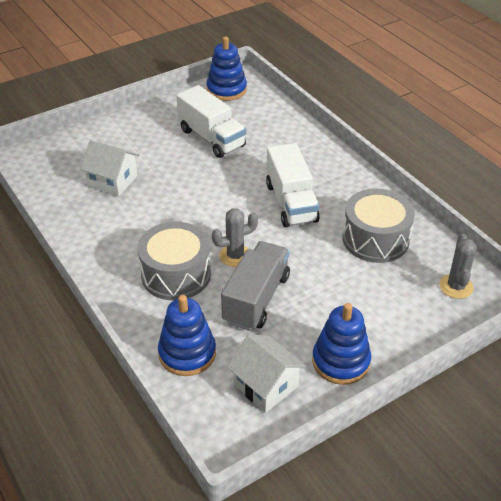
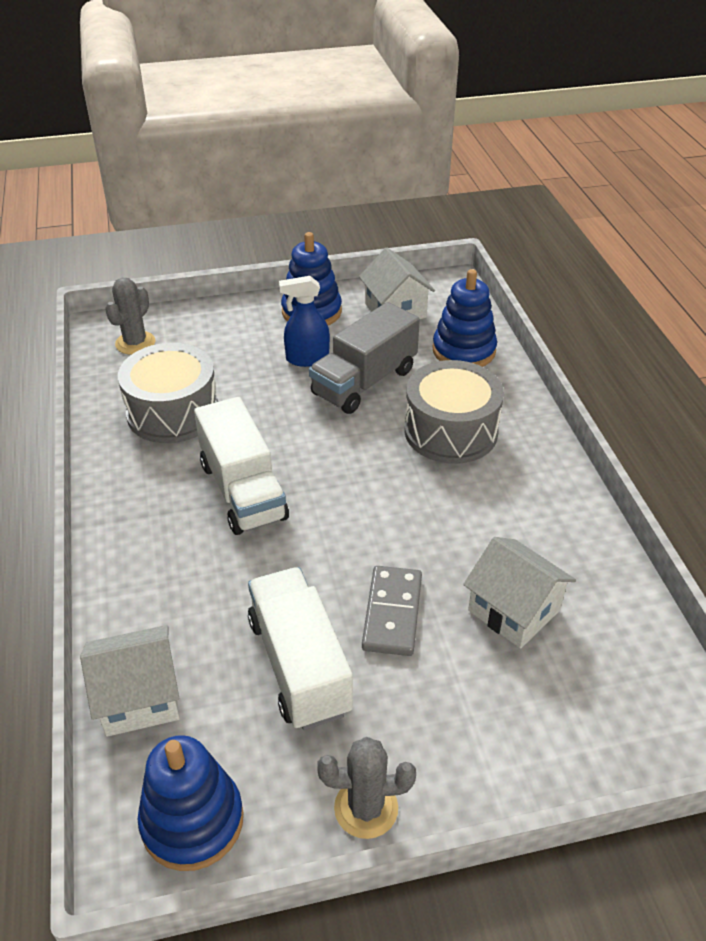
camera: 160 degrees left, 0 degrees up
grey cactus [212,208,258,267] -> grey cactus moved to [317,737,416,839]
white truck [266,143,320,227] -> white truck turned 150 degrees clockwise [194,397,289,535]
none -> white house [80,625,180,737]
none -> blue spray bottle [279,276,330,367]
none -> grey domino [362,566,422,656]

